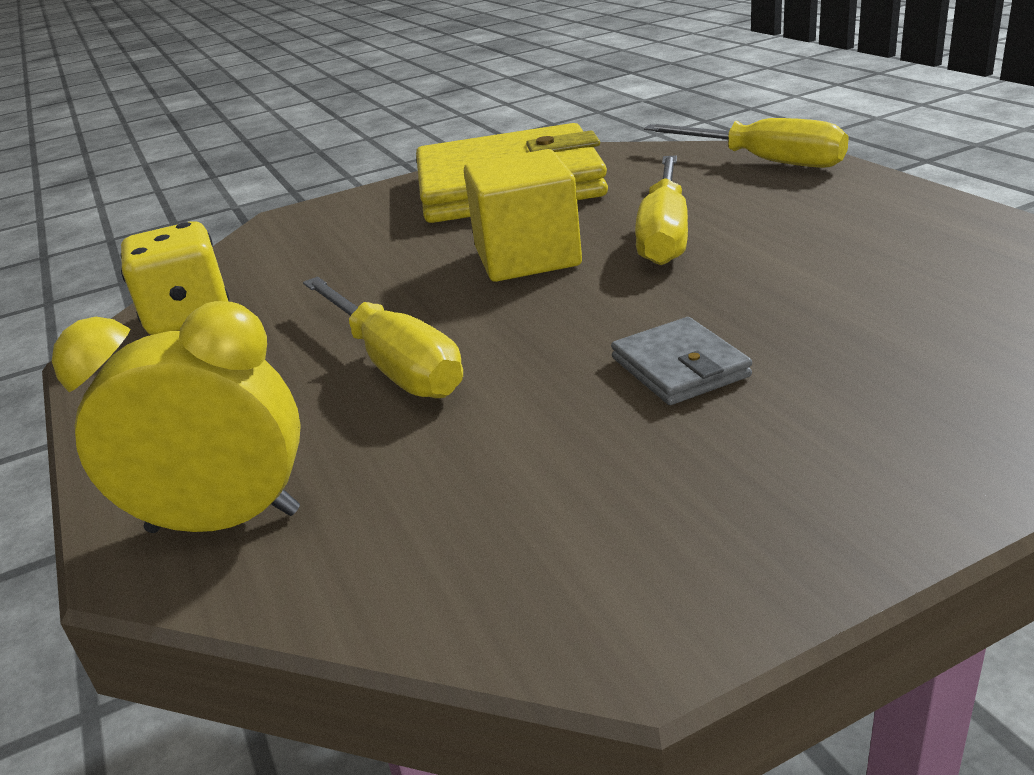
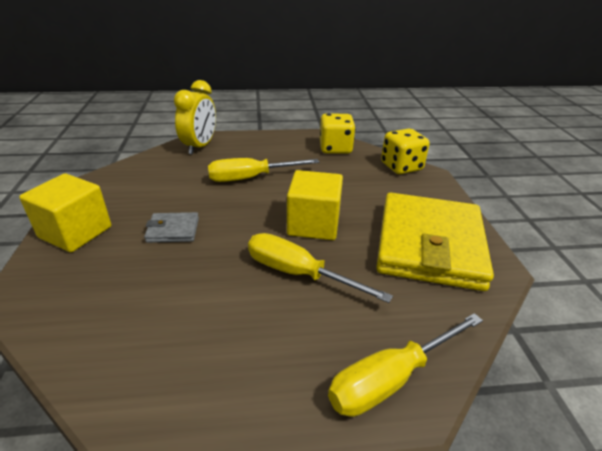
camera: 105 degrees right, 5 degrees up
none -> yellow cube [19,173,111,252]
none -> yellow dice [381,128,430,174]

